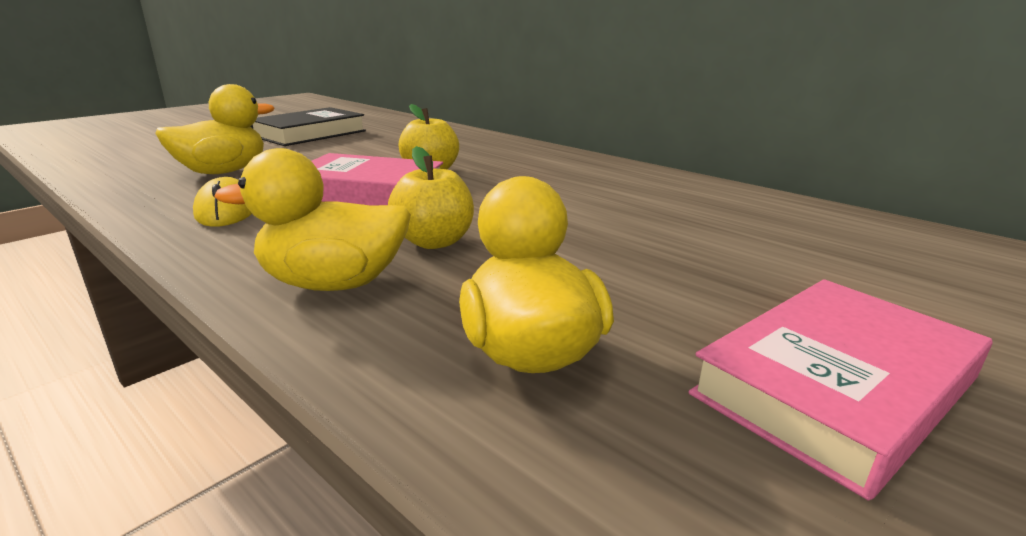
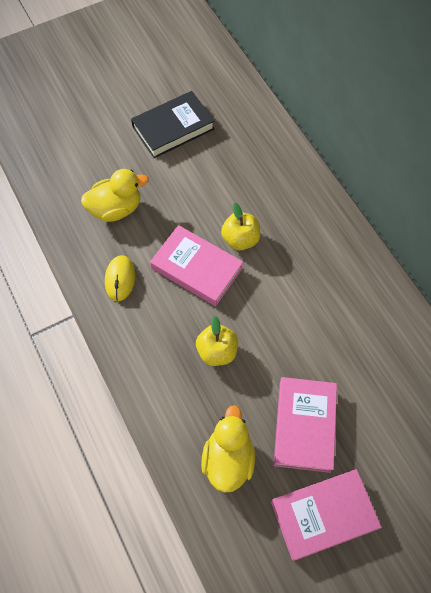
camera: 20 degrees right, 40 degrees up
yellow duck [214,148,411,291] -> none
none -> pink book [274,377,337,473]

